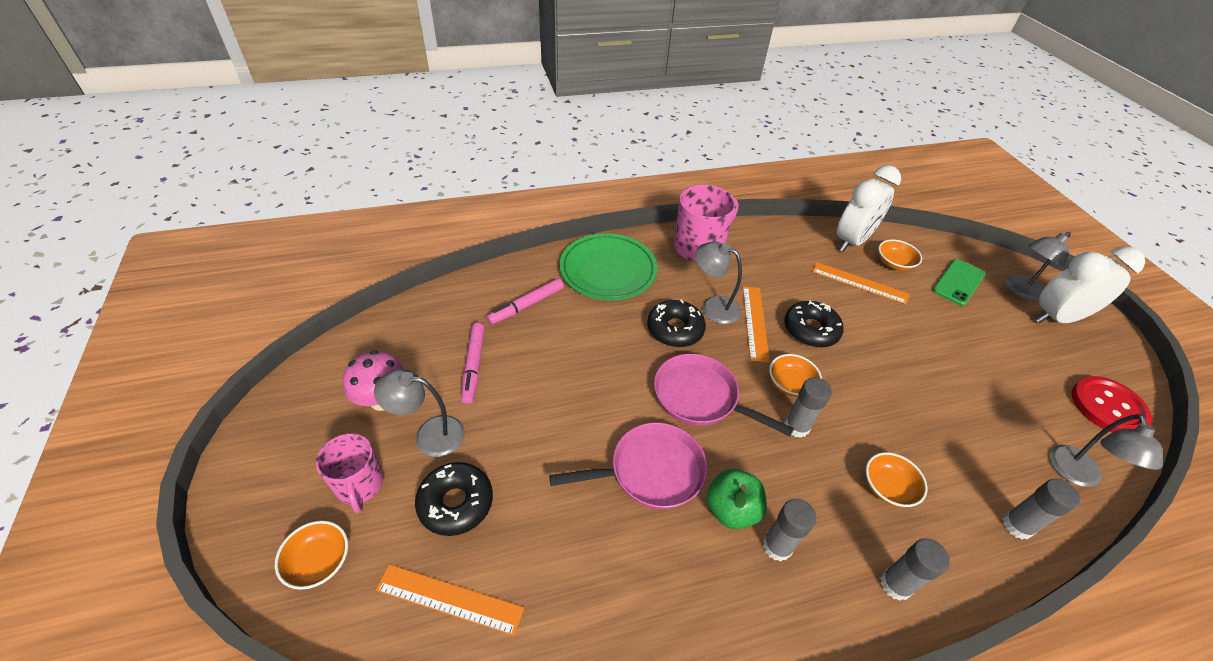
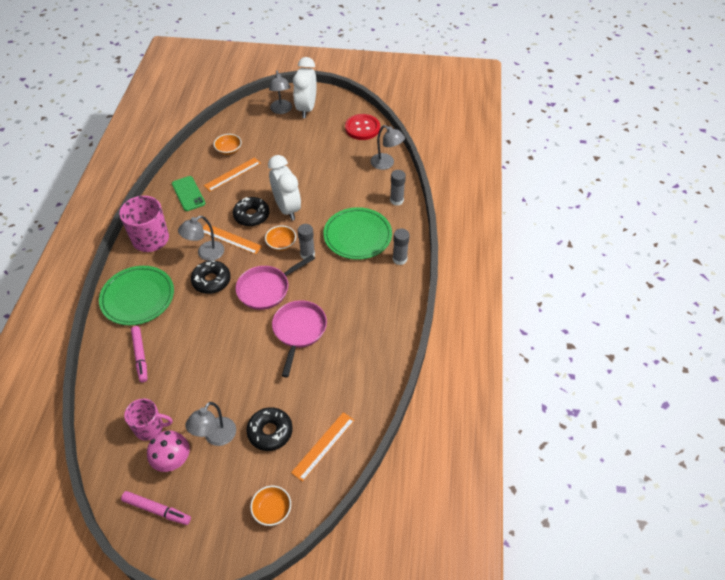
camera: 65 degrees left, 5 degrees up
pink mug [316,433,383,513] -> pink mug moved to [124,398,173,441]
pink marker [461,323,485,404] -> pink marker moved to [121,491,191,525]
green apple [706,469,767,529] -> none
grey glue stick [763,499,816,561] -> none
white clock [836,165,901,252] -> white clock moved to [268,155,301,220]
orange bowl [866,452,927,507] -> green plate [323,207,392,260]
green phone [933,259,985,306] -> green phone moved to [172,176,205,211]

